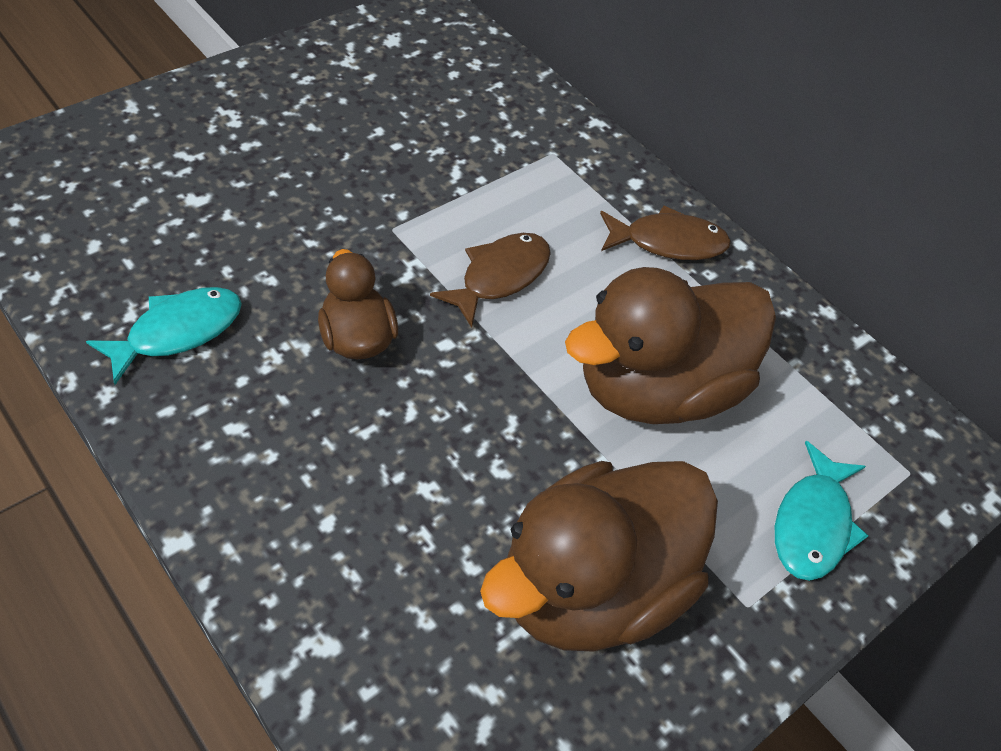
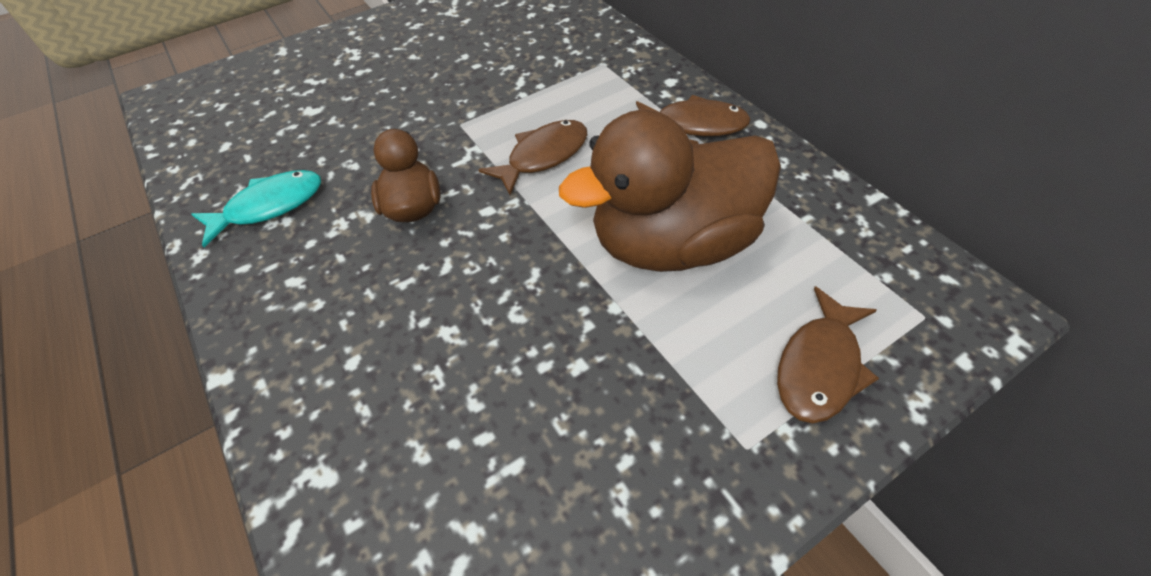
camera: 15 degrees right, 0 degrees up
brown duck [480,461,718,652] -> none
turquoise fish [775,441,868,581] -> brown fish [777,286,879,423]

